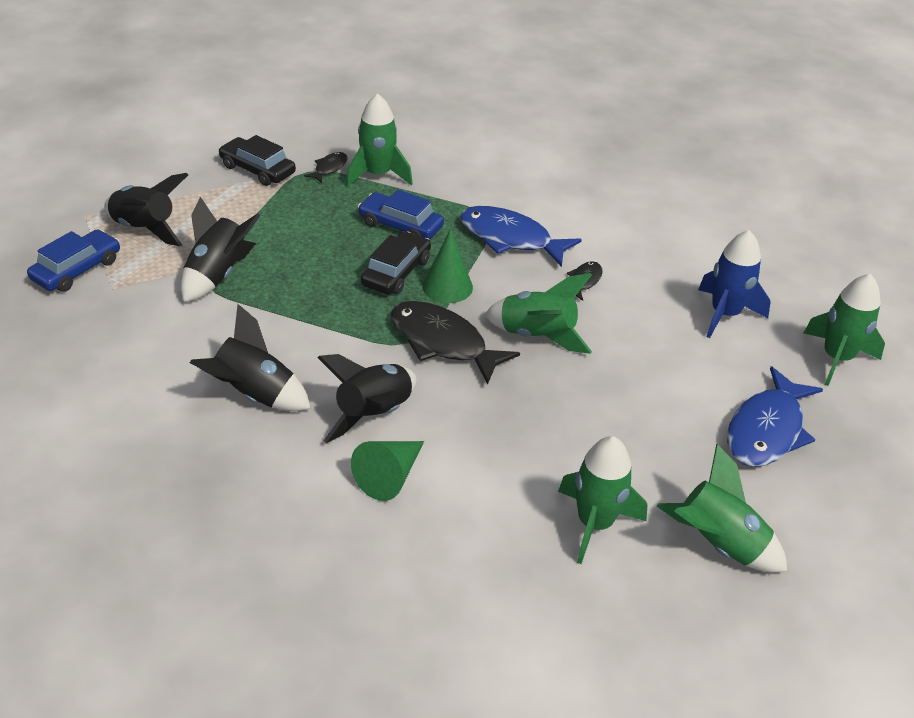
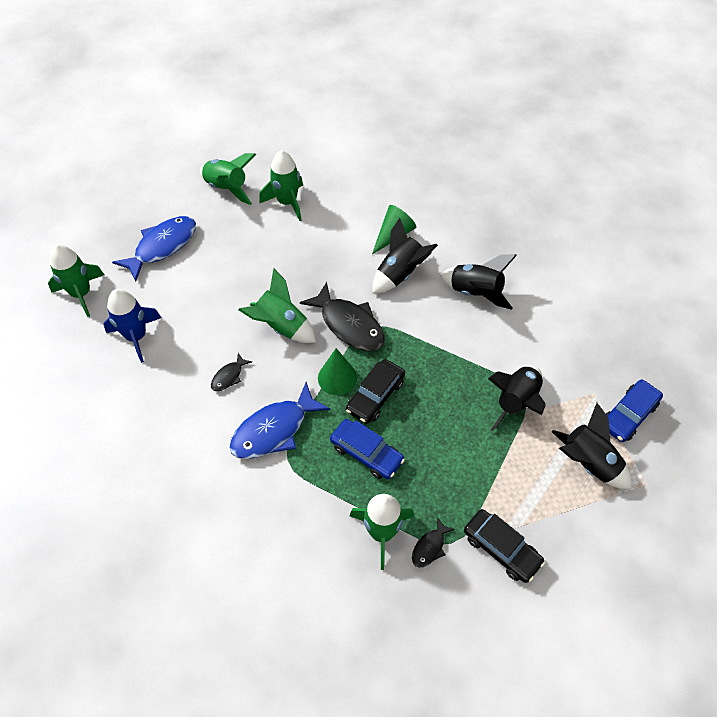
camera: 170 degrees left, 15 degrees up
blue fish [460,206,582,267] -> blue fish turned 105 degrees clockwise [229,382,331,459]

